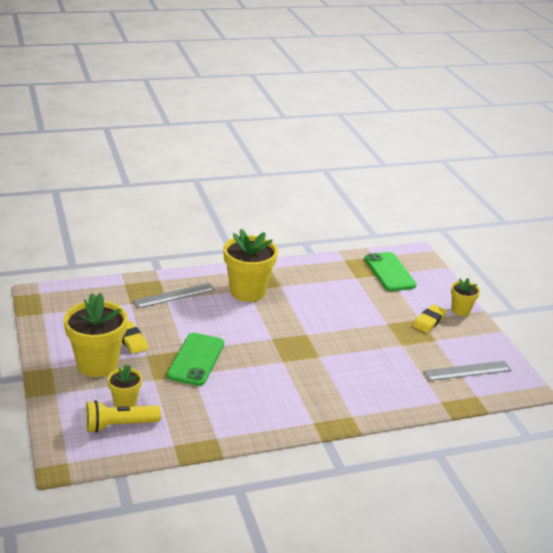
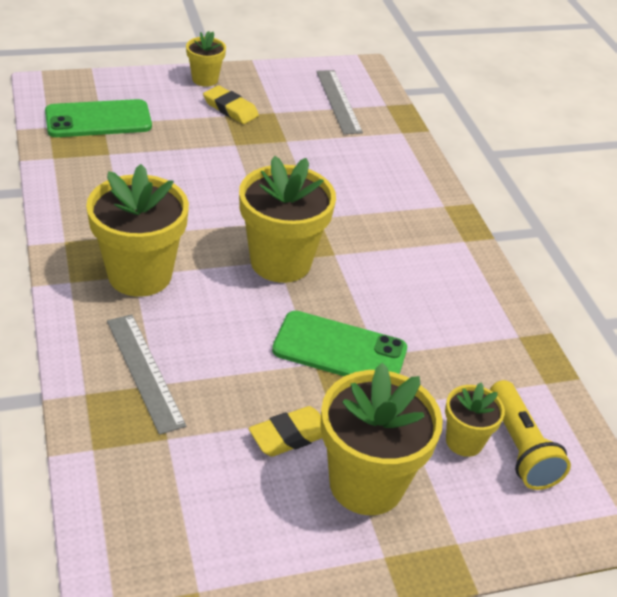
camera: 90 degrees left, 10 degrees up
none -> yellow flower pot [239,156,336,283]

